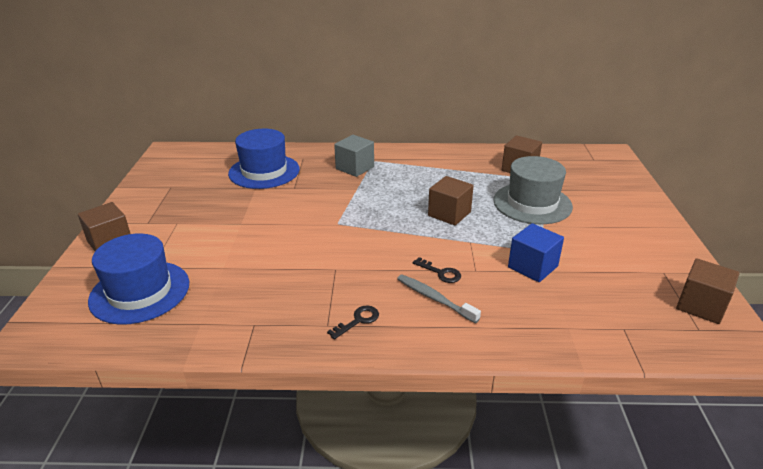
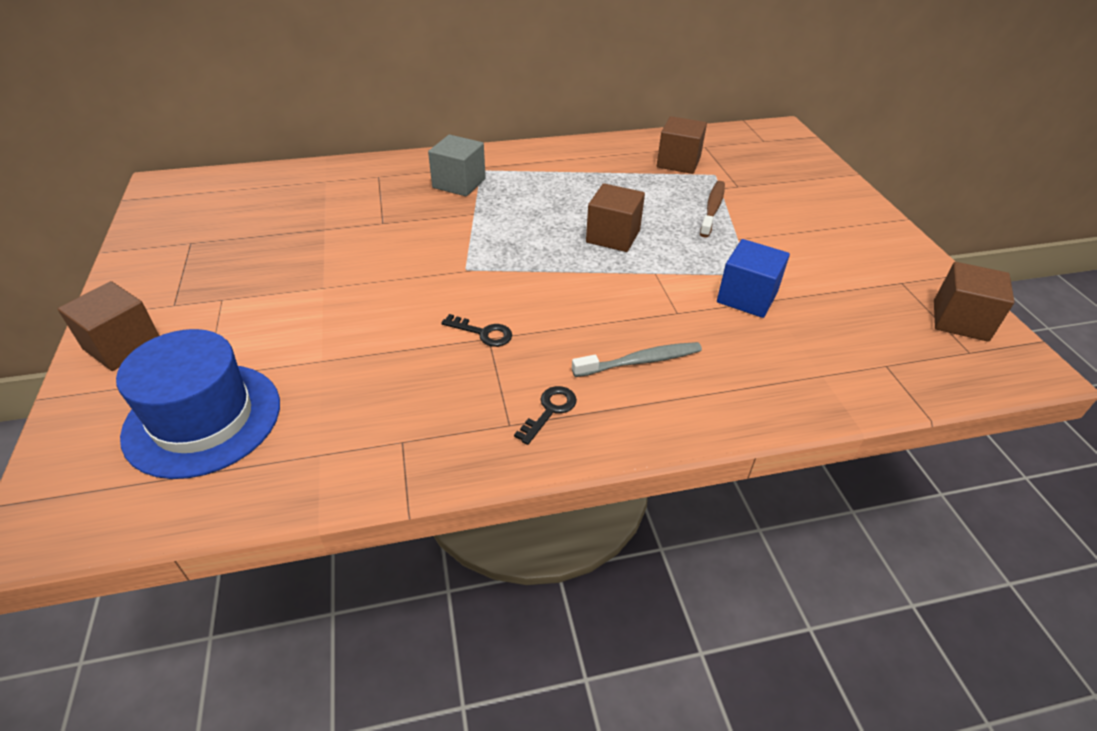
camera: 15 degrees left, 10 degrees up
blue hat [228,129,300,189] -> none
grey toothbrush [397,274,481,323] -> grey toothbrush turned 135 degrees clockwise [572,342,702,377]
black key [413,257,461,283] -> black key moved to [441,314,512,347]
grey hat [493,156,573,224] -> brown toothbrush [700,181,725,238]

